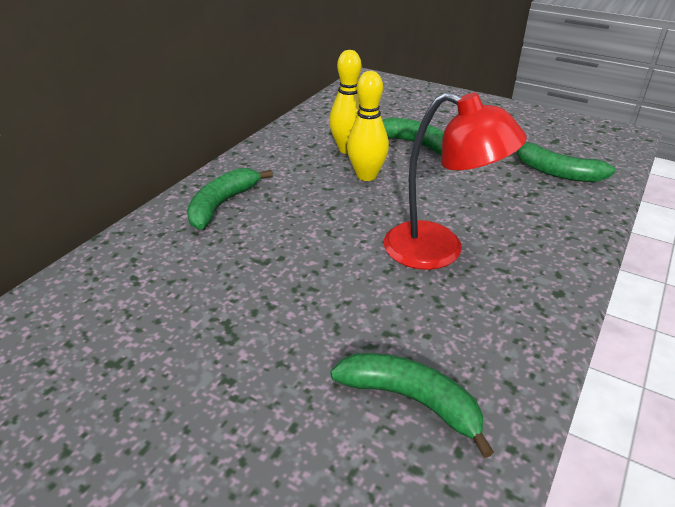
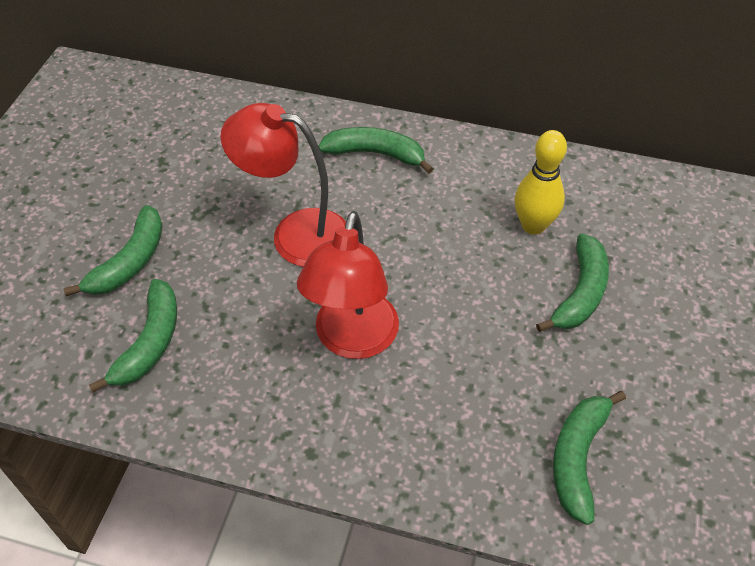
camera: 75 degrees right, 15 degrees up
yellow bowling pin [347,71,389,181] -> none
none -> green banana [63,205,163,296]
none -> red lamp [221,103,346,267]

